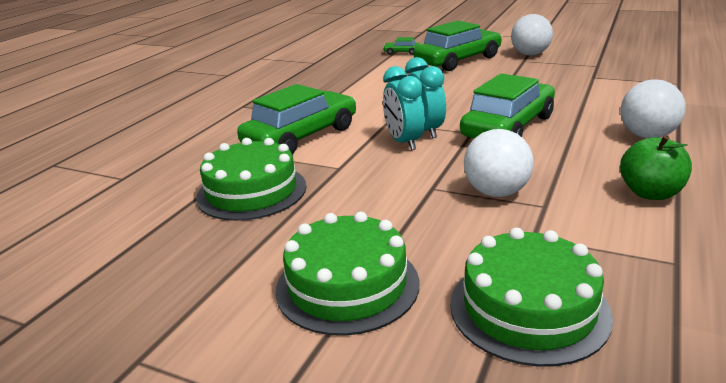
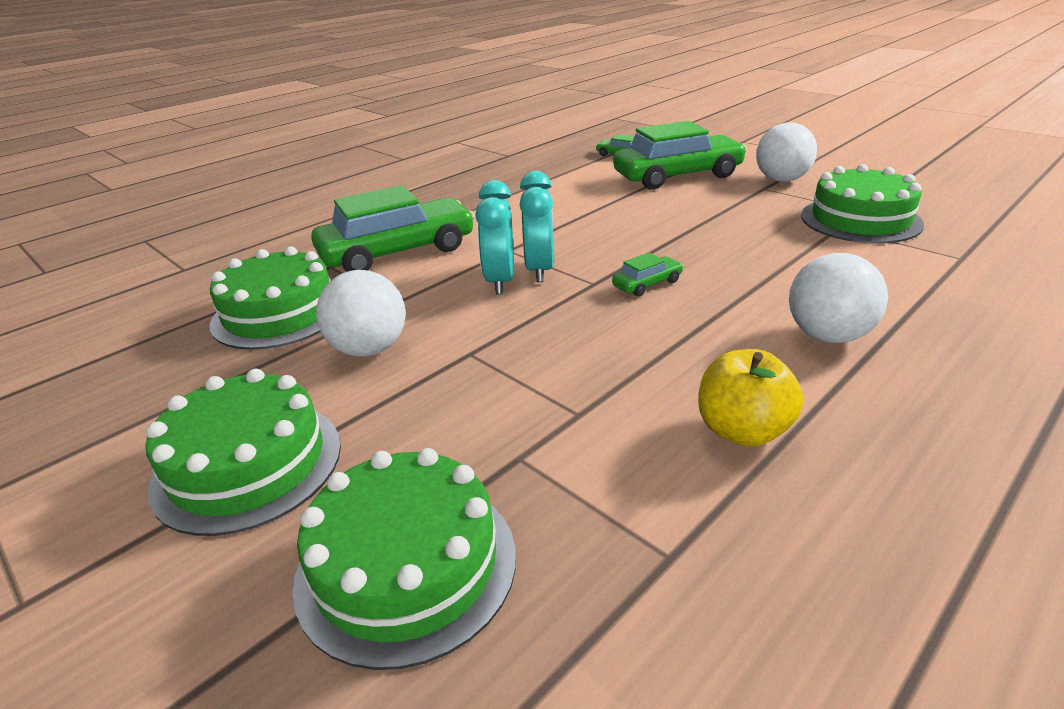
camera: 20 degrees right, 5 degrees up
green car [460,73,555,138] -> green car [612,253,683,297], size x0.42
white ball [464,129,534,197] -> white ball moved to [316,270,406,357]
green apple [620,135,692,200] -> yellow apple [698,349,804,447]
none -> green cake [801,164,924,243]

